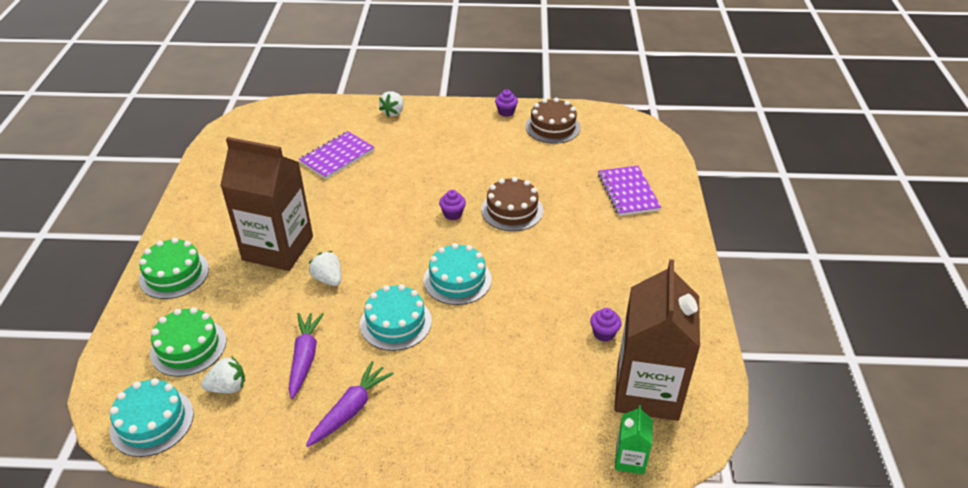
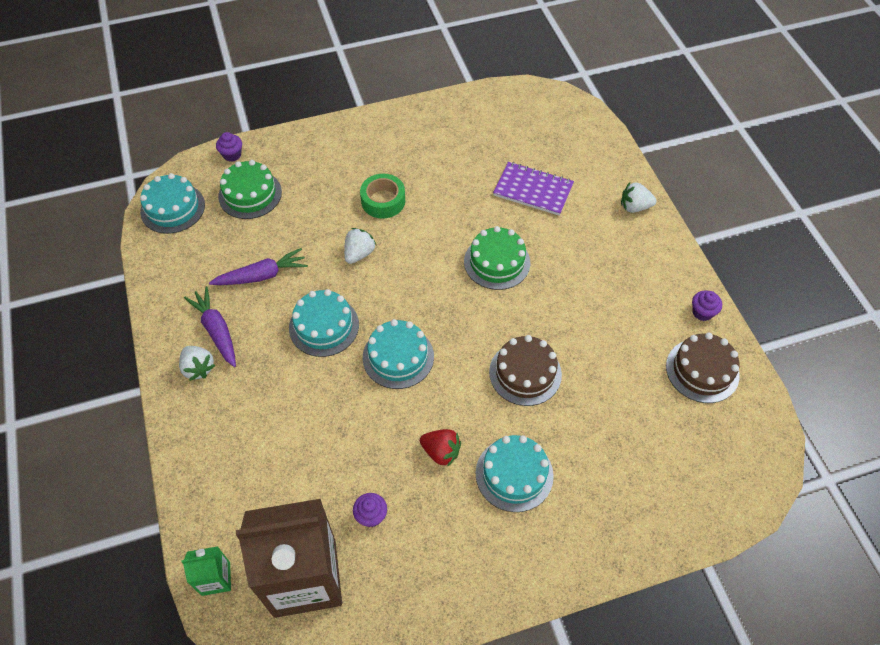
camera: 70 degrees right, 15 degrees up
green cake [139,238,209,299] -> green cake moved to [464,226,530,290]
white strawberry [201,356,245,393] -> white strawberry moved to [179,346,215,381]
brown carton [220,137,313,271] -> green tape [360,174,405,219]
purple carrot [306,361,394,447] -> purple carrot turned 135 degrees counterclockwise [184,286,236,367]
purple cupcake [439,190,466,220] -> purple cupcake moved to [216,132,242,162]
purple notebook [598,166,661,216] -> none
none -> red strawberry [420,429,461,467]
none -> turquoise cake [476,435,554,512]

